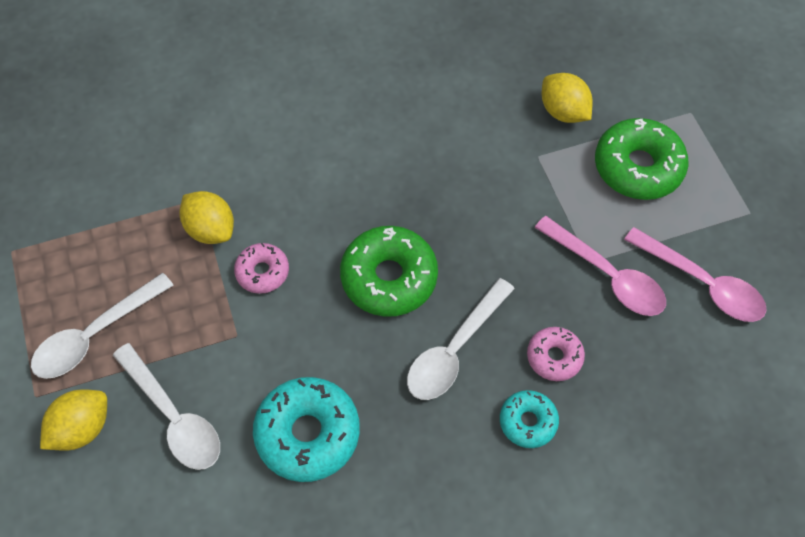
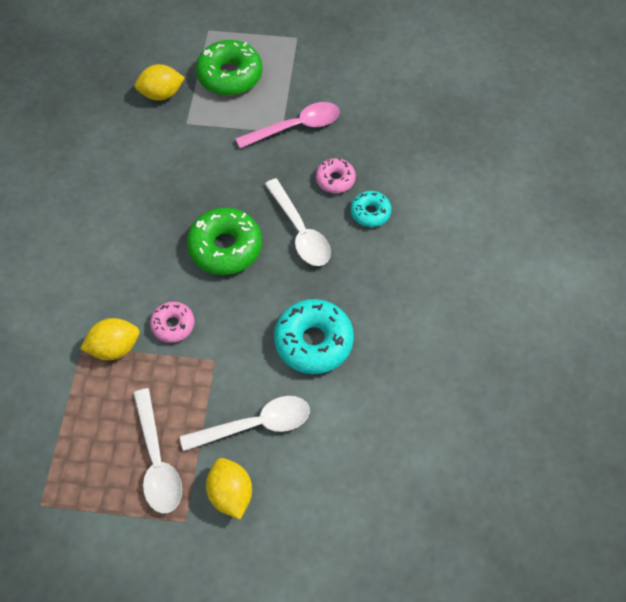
camera: 65 degrees left, 0 degrees up
pink spoon [624,227,767,322] -> none

